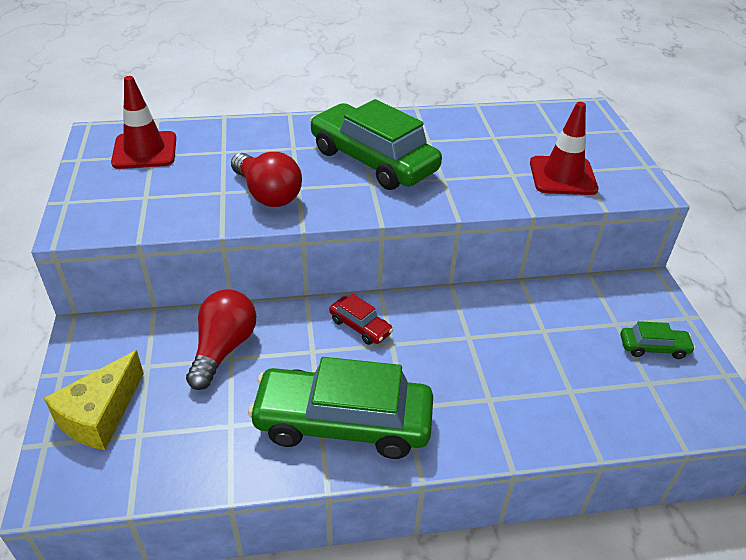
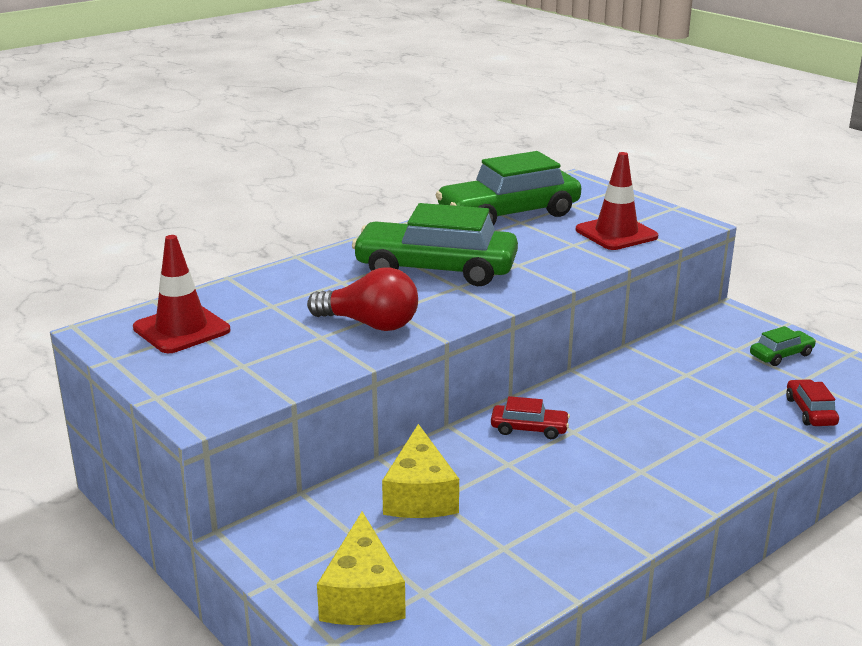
camera: 30 degrees left, 15 degrees down
red light bulb [186,289,256,390] -> yellow cheese [382,424,459,518]
green car [248,357,433,459] -> green car moved to [435,151,581,226]
none -> red car [786,379,839,426]

